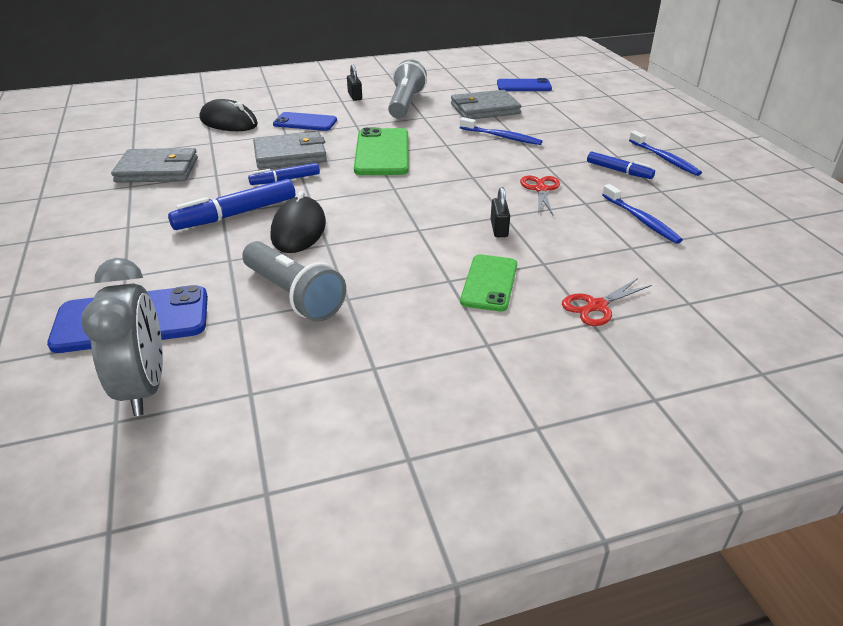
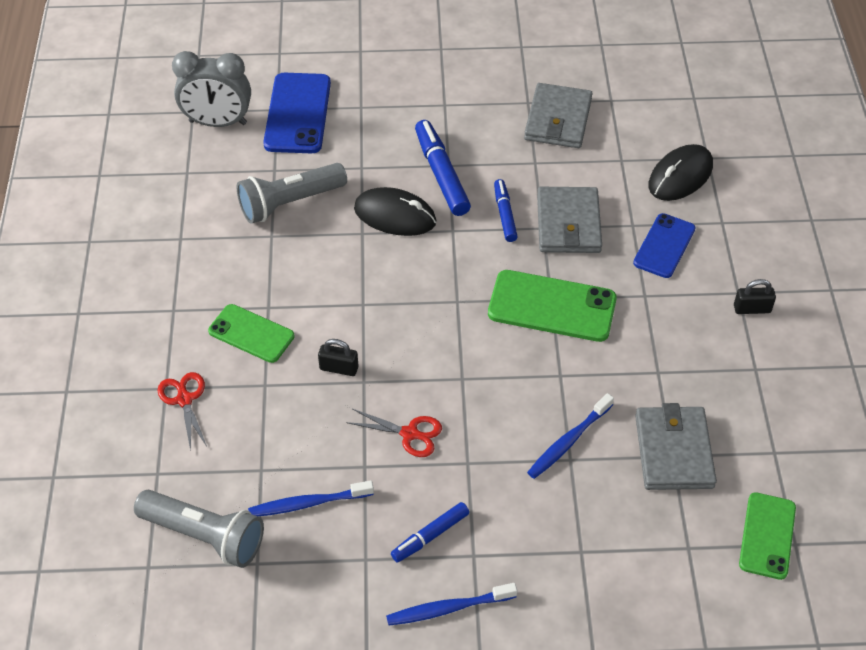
camera: 105 degrees right, 15 degrees up
grey flashlight [388,59,427,119] -> grey flashlight moved to [134,490,264,568]
blue phone [497,78,552,91] -> green phone [739,492,796,580]

